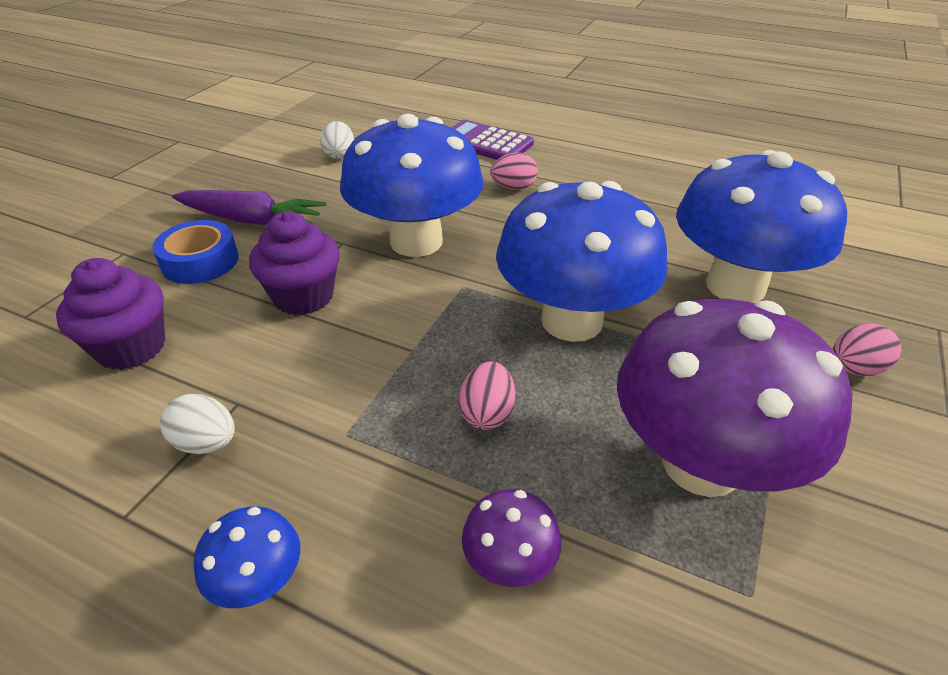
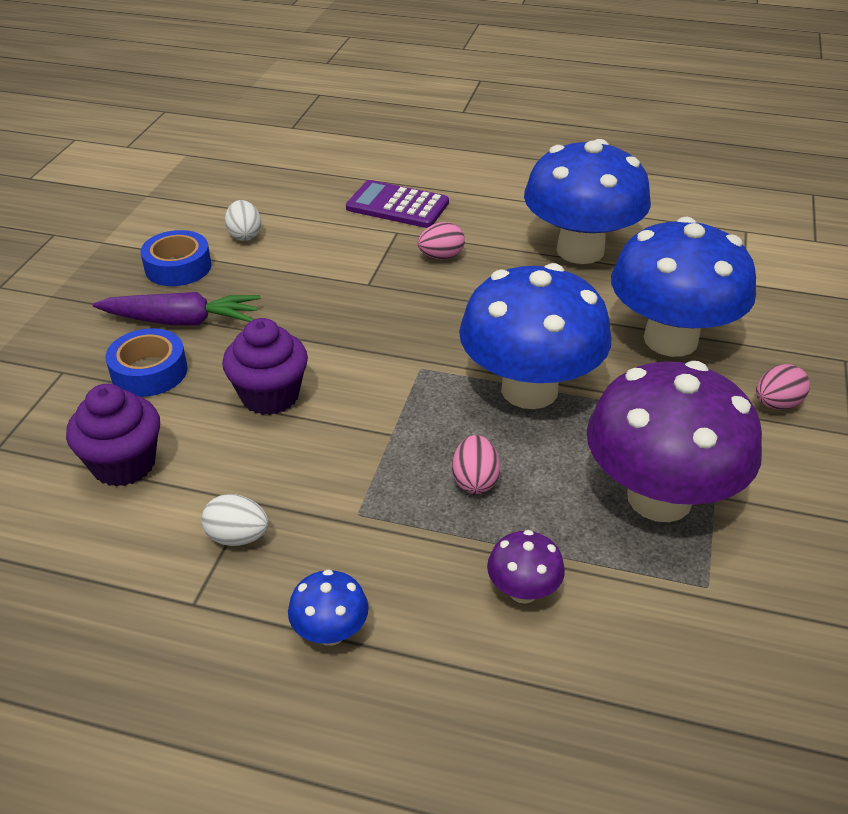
camera: 10 degrees left, 0 degrees up
blue mushroom [340,114,484,257] -> blue mushroom moved to [524,139,651,264]
none -> blue tape [141,230,211,286]

